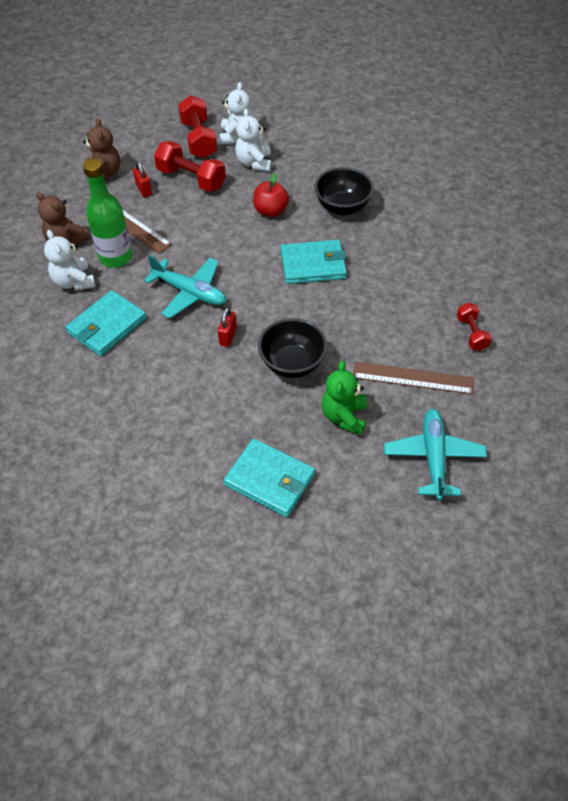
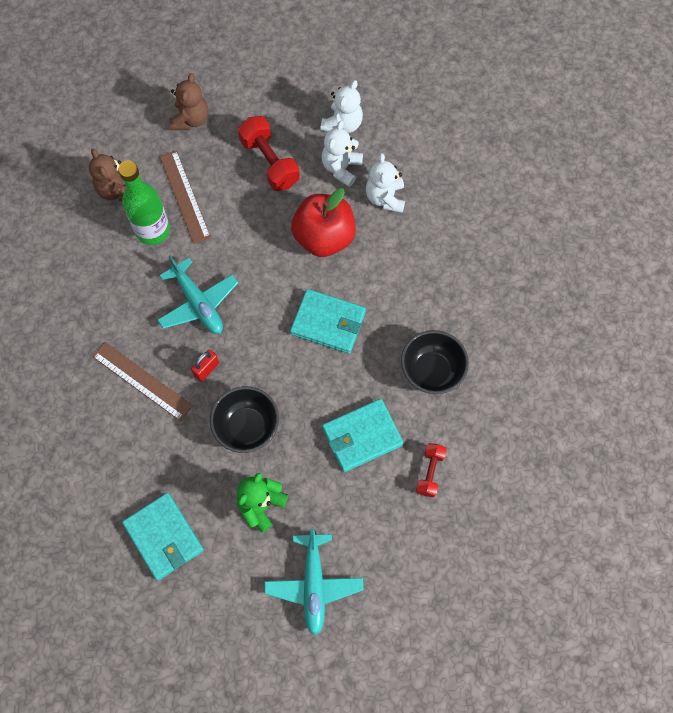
camera: 25 degrees right, 15 degrees up
white teddy bear [44,230,96,291] -> white teddy bear moved to [366,153,405,213]
turquoise wallet [65,290,147,356] -> turquoise wallet moved to [322,399,404,472]
red padlock [133,161,152,197] -> none
red dumbbell [178,95,217,158] -> none
red apple [253,173,289,217] -> red apple [291,188,356,257], size x1.64
black bowl [314,167,374,216] -> black bowl moved to [401,330,469,394]
brown ruler [353,362,474,395] -> brown ruler moved to [92,342,193,421]
turquoise plane [384,409,487,500] -> turquoise plane turned 150 degrees clockwise [264,527,363,636]

